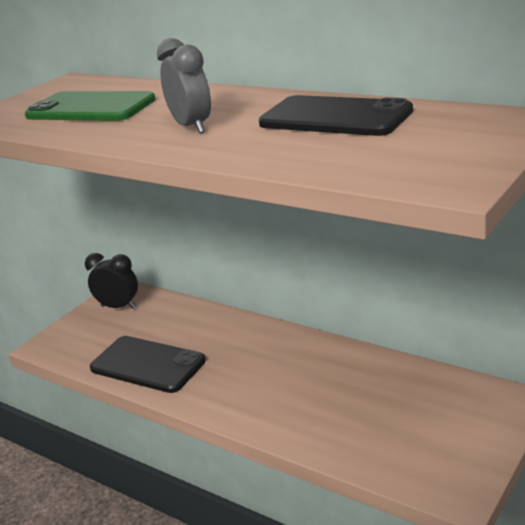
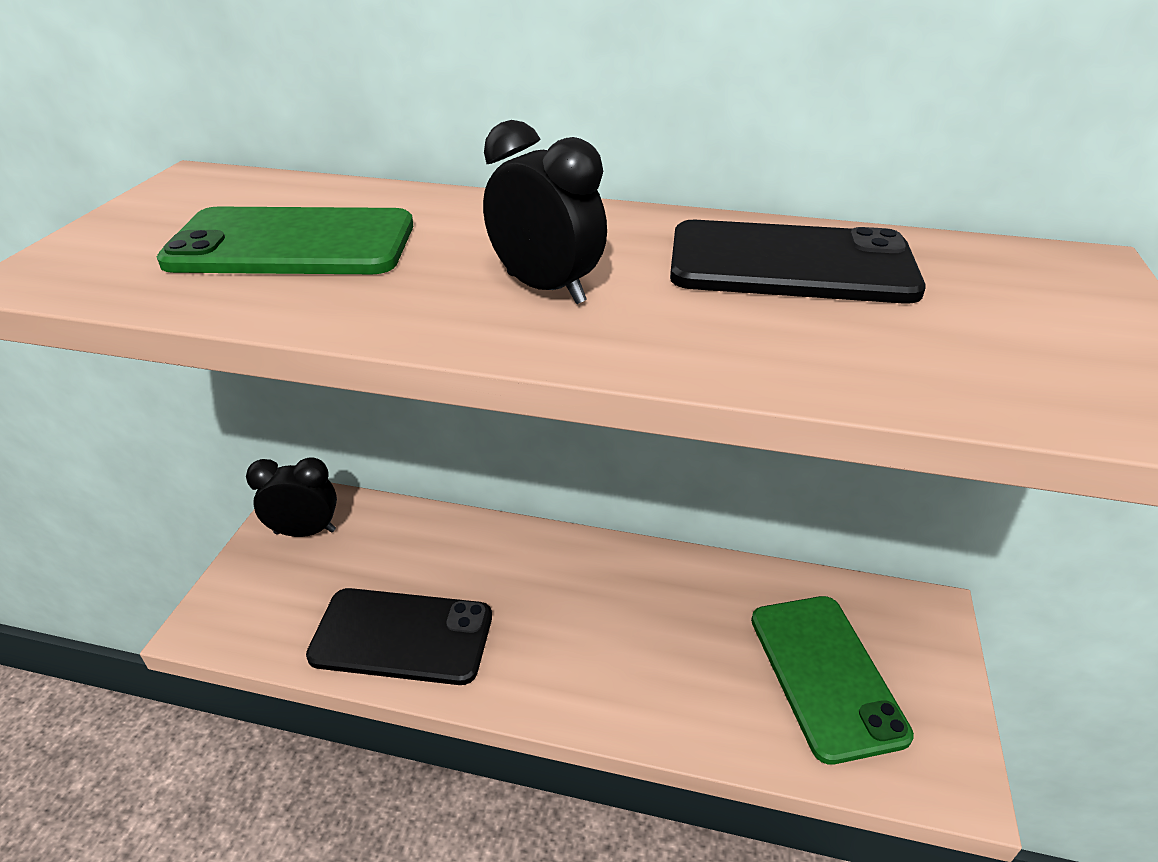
camera: 25 degrees left, 10 degrees up
grey clock [157,38,211,134] -> black clock [483,120,607,304]
none -> green phone [751,596,914,765]

